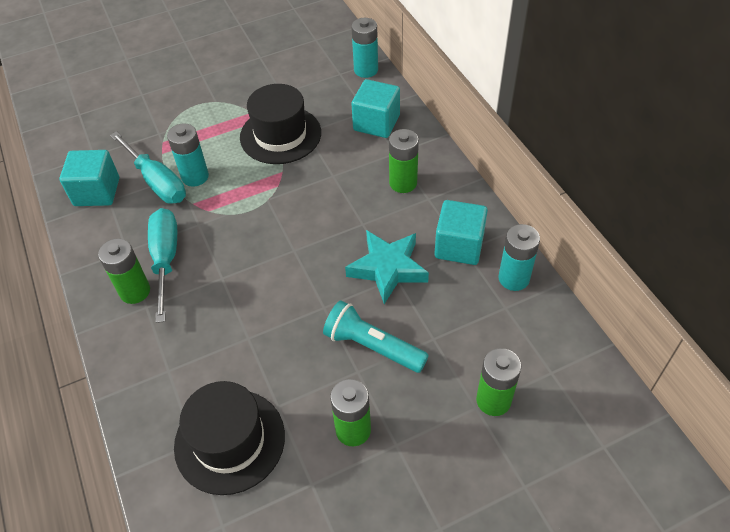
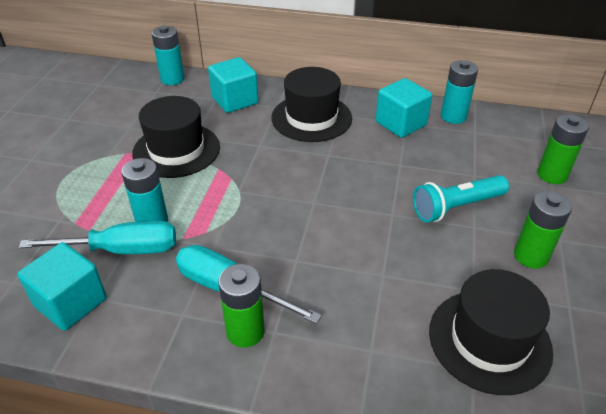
camera: 55 degrees left, 10 degrees down
turquoise star [345,230,429,304] -> none
green battery [389,129,419,193] -> black hat [271,67,352,142]

